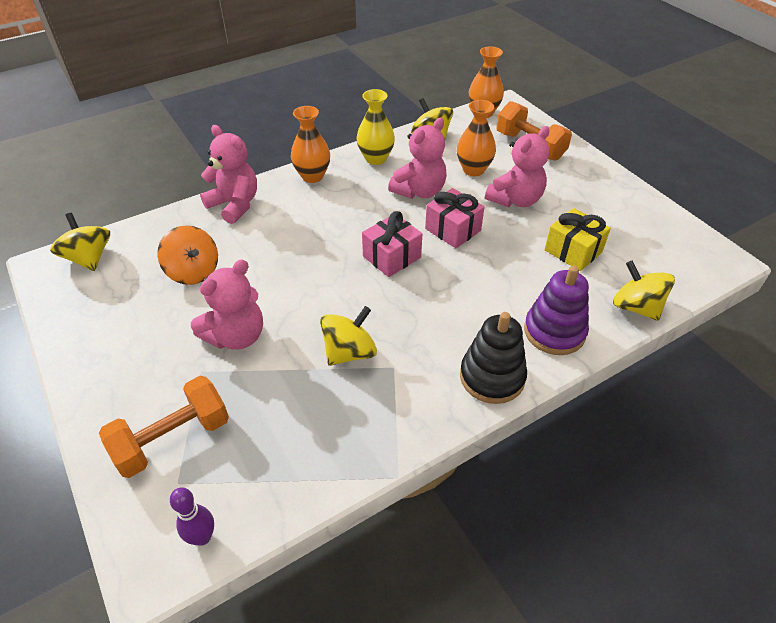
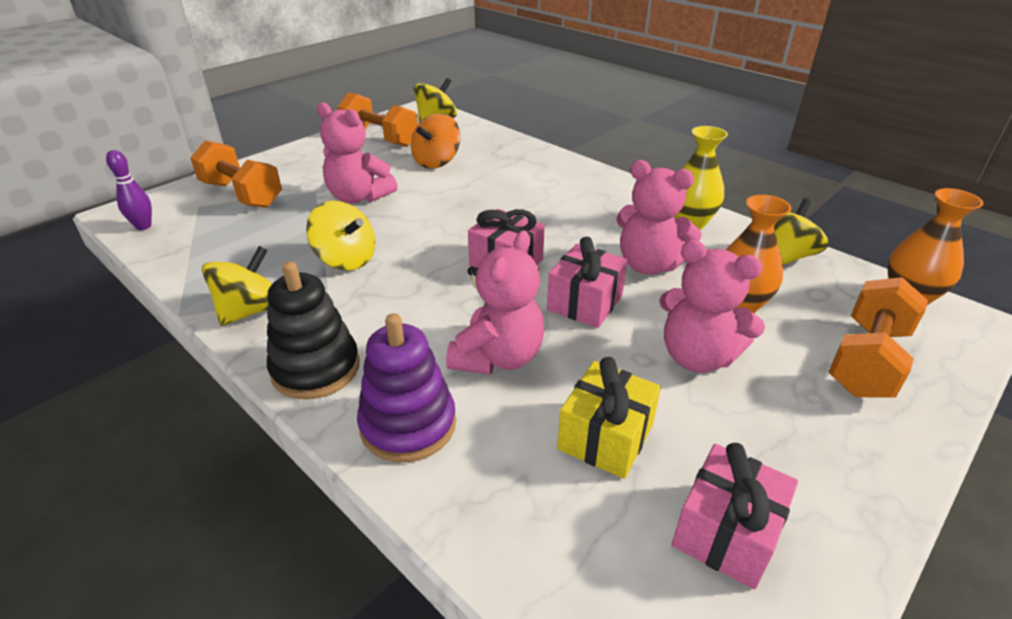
camera: 75 degrees right, 10 degrees down
pink teddy bear [200,125,257,224] -> pink teddy bear moved to [446,230,544,375]
orange vase [291,106,330,183] -> none
yellow spinning top [613,261,675,321] -> yellow spinning top moved to [202,246,272,326]
none -> orange dumbbell [337,92,418,147]
none -> pink gift [672,443,798,589]

